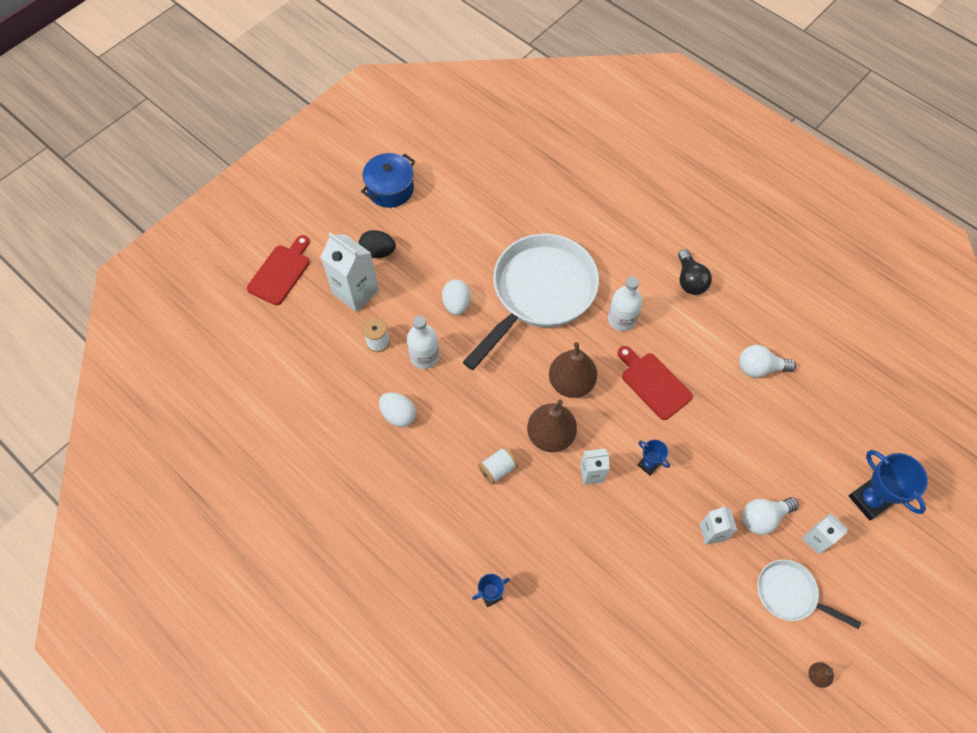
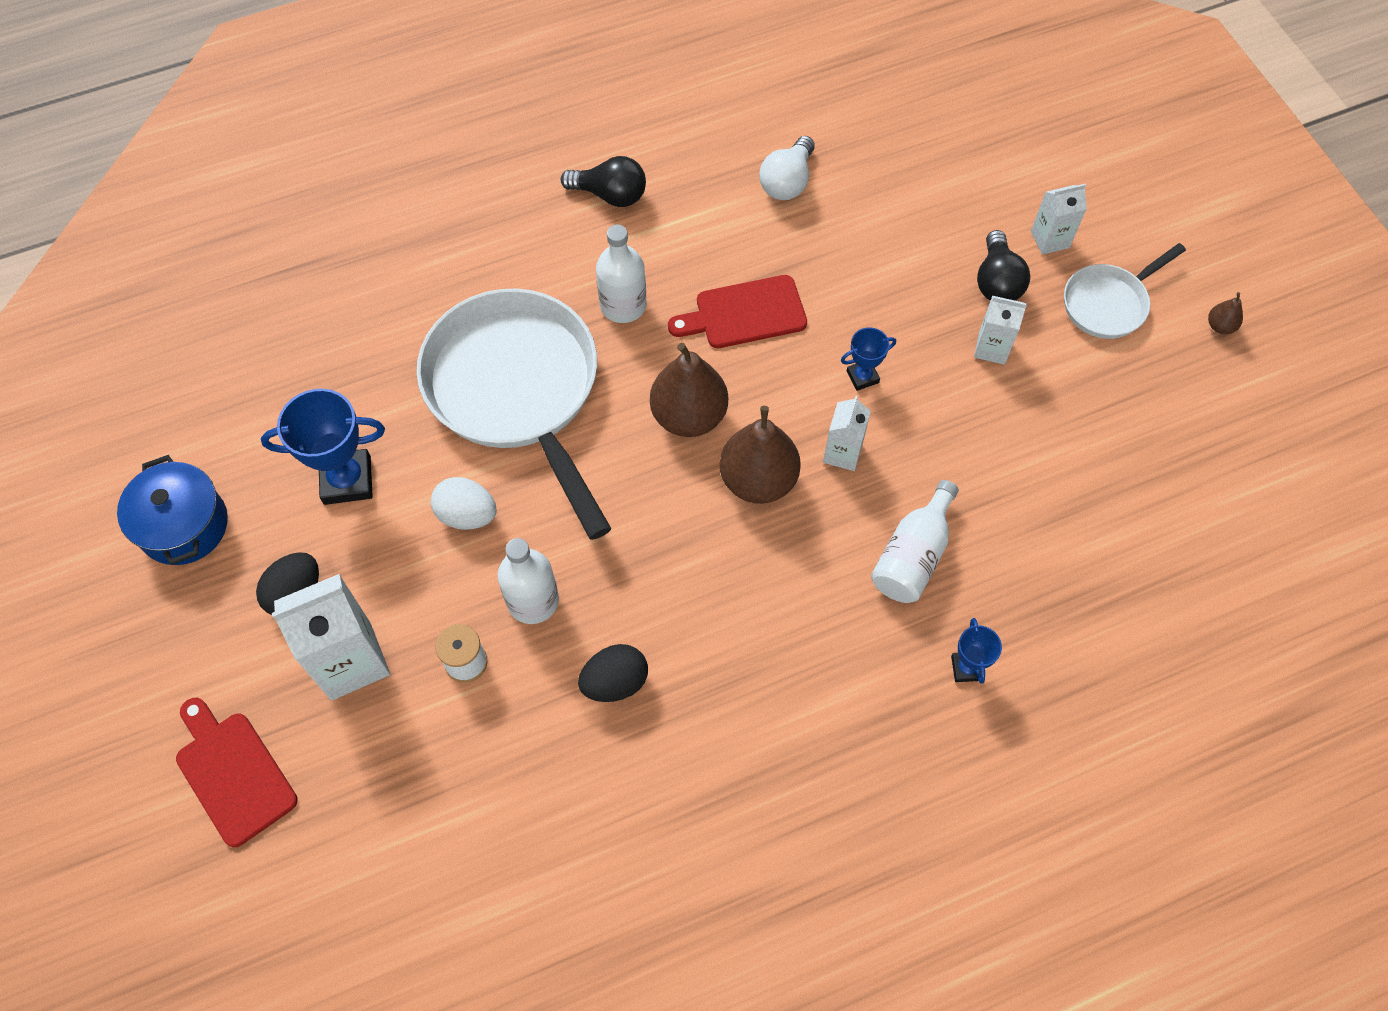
camera: 65 degrees left, 0 degrees up
white egg [379,392,416,427] -> black egg [578,644,648,702]
white spool [478,446,518,485] -> none
white light bulb [742,497,799,535] -> black light bulb [977,230,1030,301]
blue trophy [849,450,928,521] -> blue trophy moved to [261,389,385,505]
none -> white bottle [871,480,959,603]

